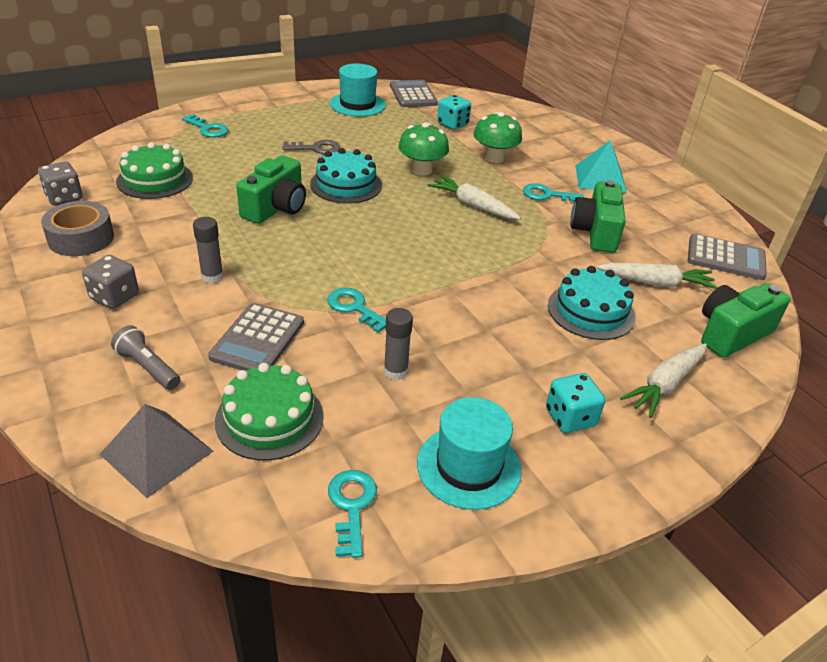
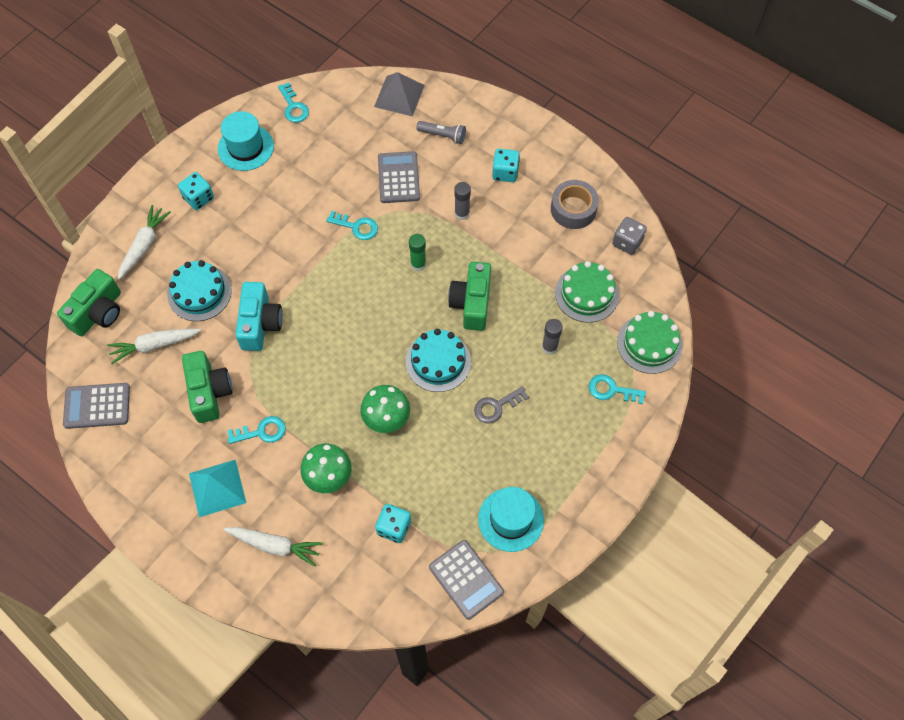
camera: 160 degrees right, 25 degrees up
grey dice [82,255,139,309] -> turquoise dice [492,149,520,182]
green cake [215,363,324,461] -> green cake moved to [617,311,683,374]
grey glue stick [384,308,413,380] -> grey glue stick moved to [542,319,563,355]
white carrot [427,176,521,219] -> white carrot moved to [223,527,322,567]
none -> turquoise camera [235,282,282,351]
none -> green glue stick [409,234,426,271]

